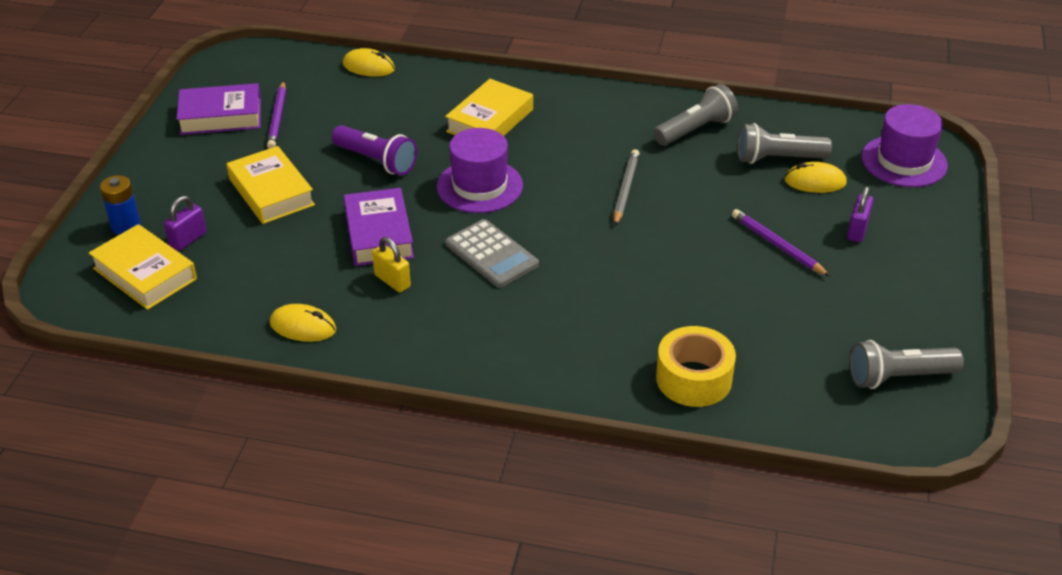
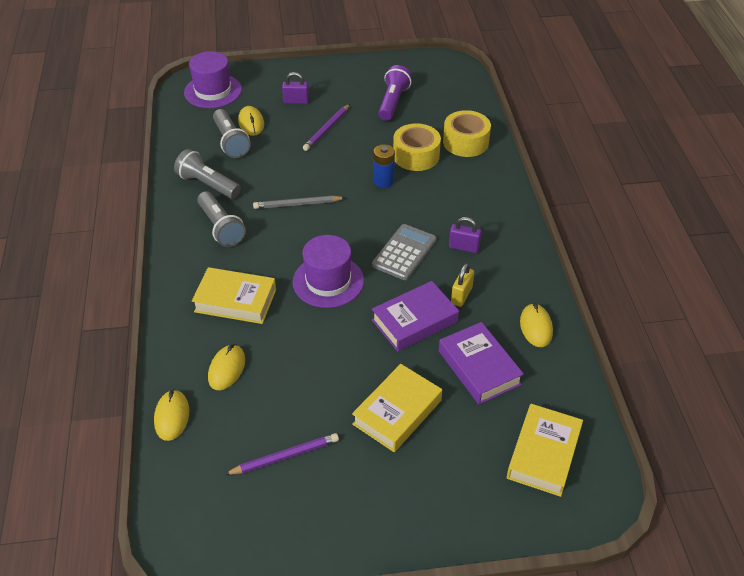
camera: 110 degrees left, 5 degrees up
blue battery [100,175,141,235] -> blue battery moved to [373,144,395,188]
purple padlock [164,196,207,251] -> purple padlock moved to [449,217,482,253]
purple book [176,83,261,135] -> purple book moved to [439,322,524,404]
purple flashlight [331,125,417,175] -> purple flashlight moved to [378,65,412,121]
grey flashlight [849,340,964,389] -> grey flashlight moved to [197,191,246,247]
none -> yellow mouse [208,344,245,390]
none -> yellow tape [393,123,441,171]

